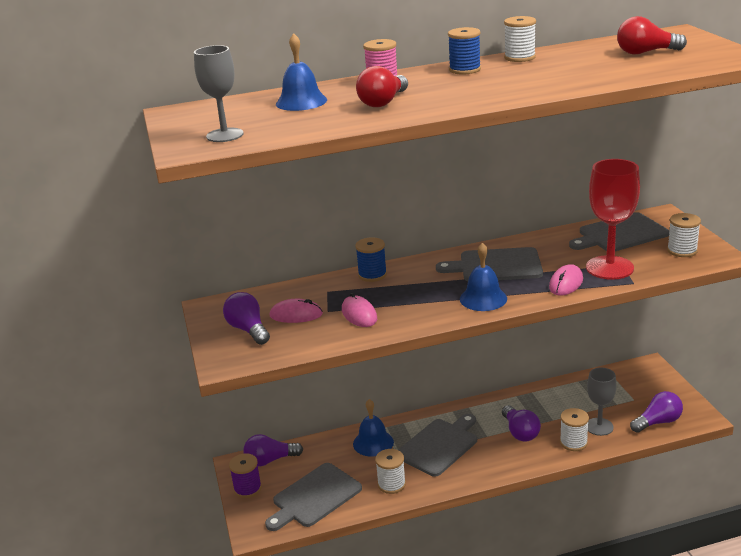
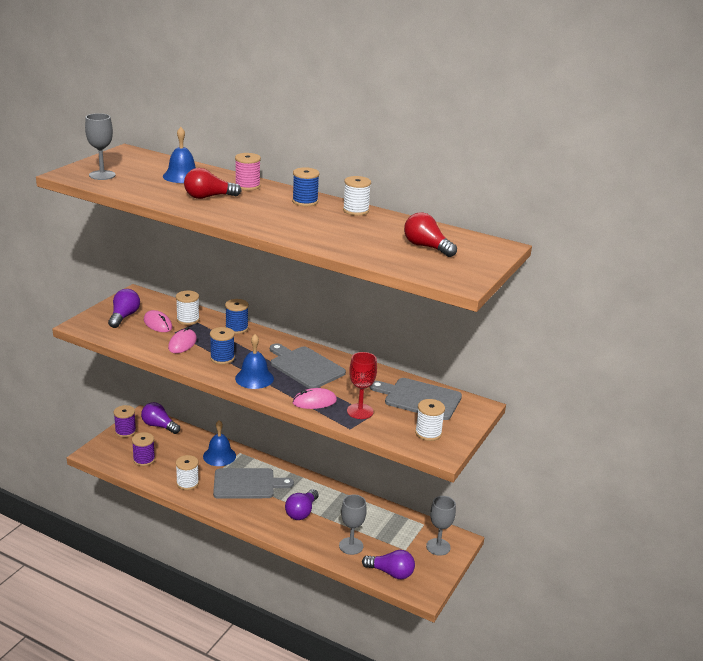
camera: 40 degrees right, 0 degrees up
grey cutting board [265,463,362,531] -> purple spool [132,432,155,466]
white spool [560,408,589,451] -> white spool moved to [176,290,200,325]
red goblet [586,159,640,280] -> red goblet [347,352,377,419], size x0.65
none -> blue spool [210,327,235,364]
none -> grey goblet [426,496,456,556]

